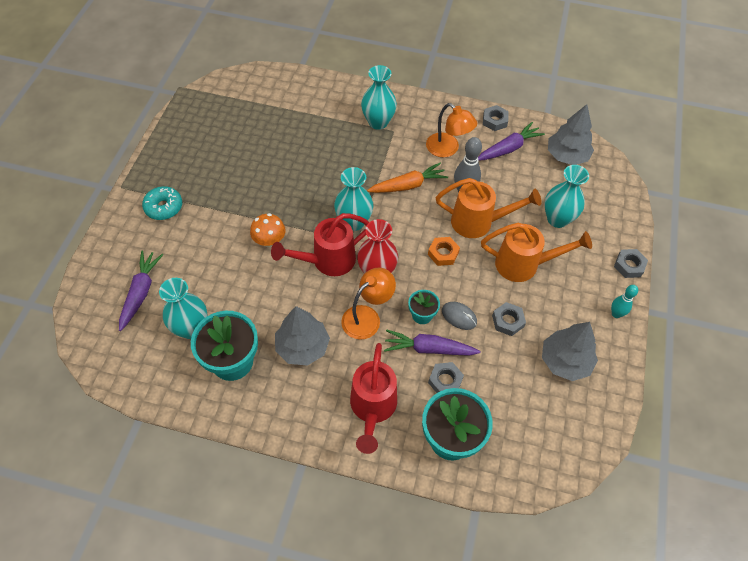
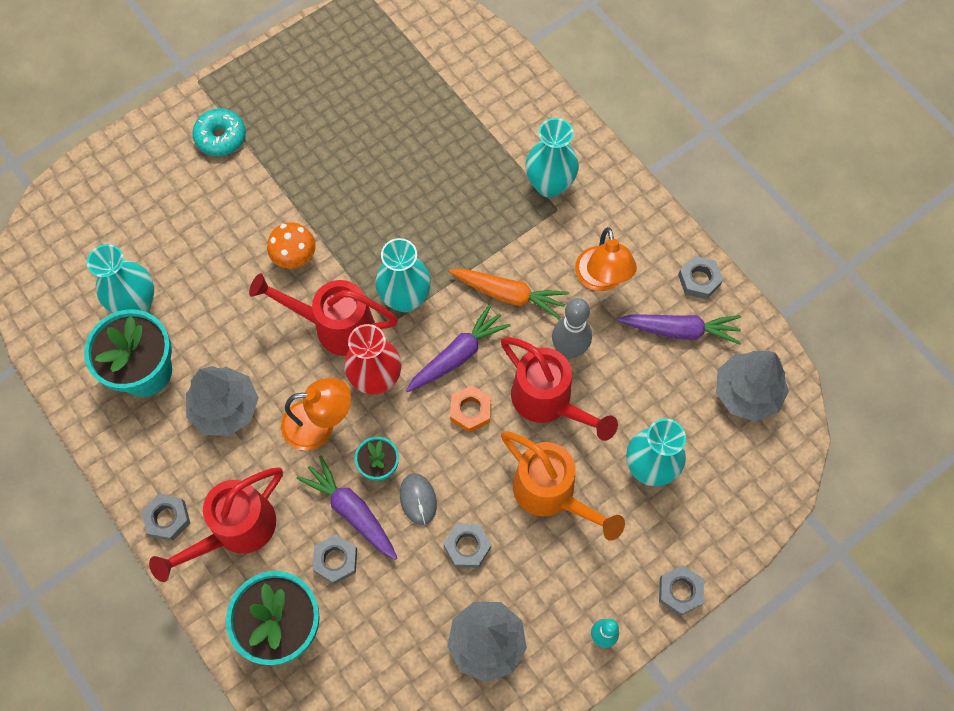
camera: 40 degrees right, 10 degrees up
purple carrot [119,251,163,331] -> purple carrot moved to [406,304,511,392]
orange watering can [436,178,541,238] -> red watering can [501,337,618,441]
none -> grey nut [141,494,190,541]

